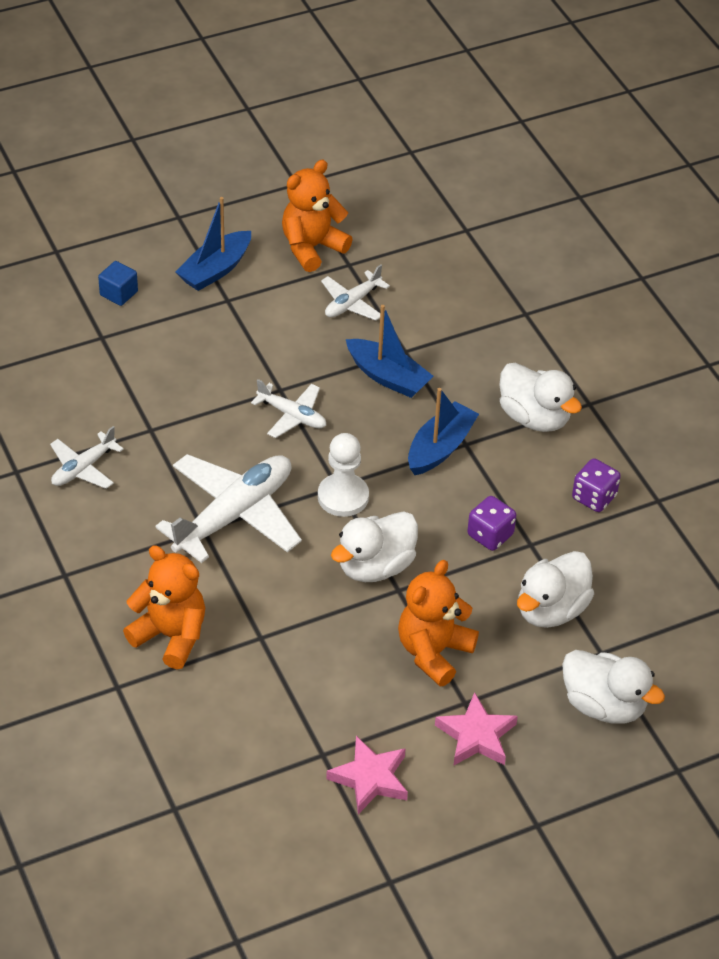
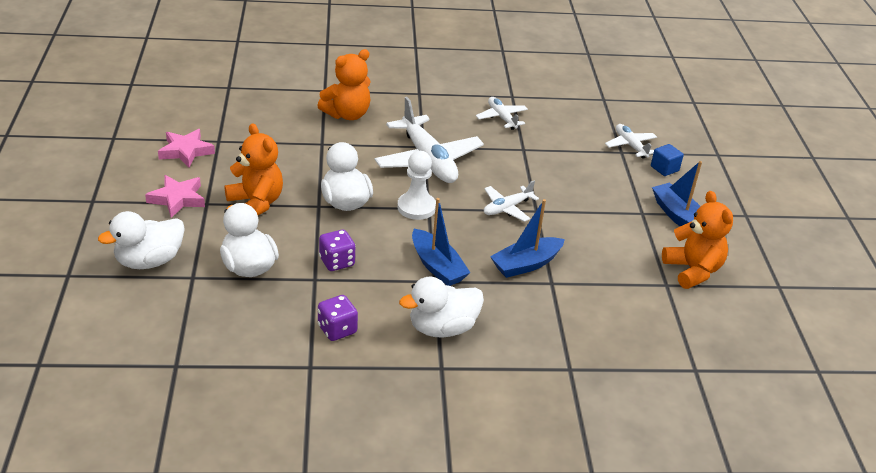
camera: 110 degrees right, 10 degrees down
white plane [321,264,390,321] -> white plane moved to [605,124,657,159]

